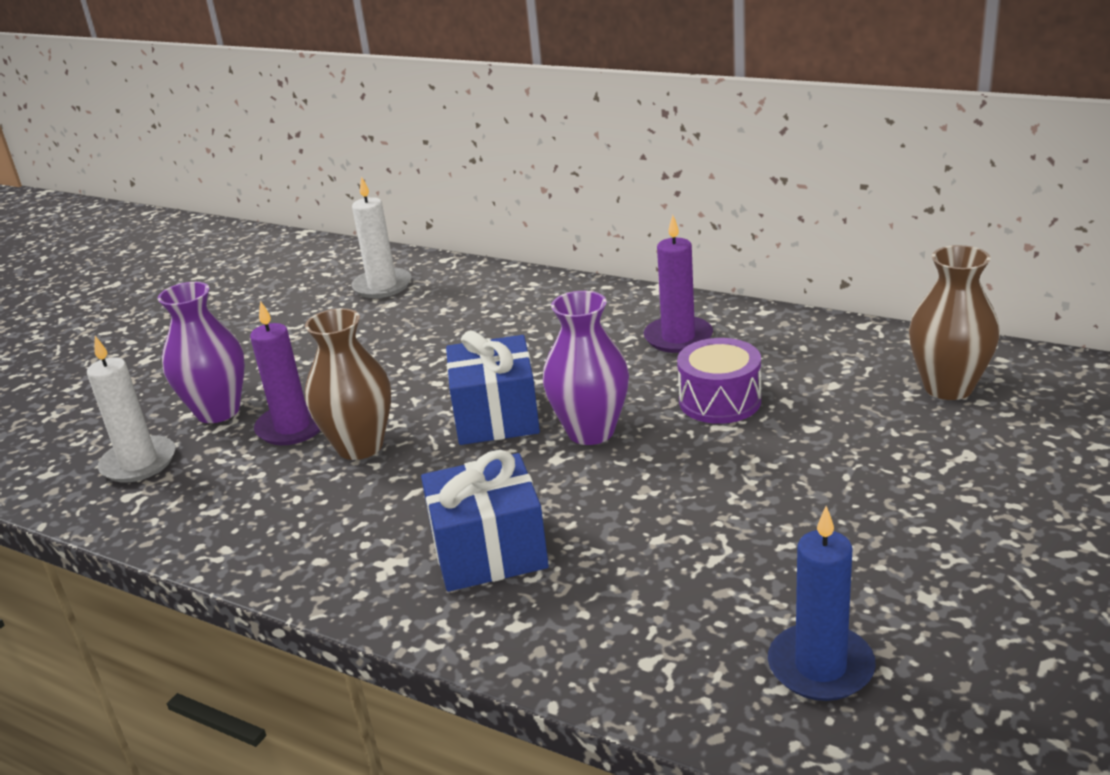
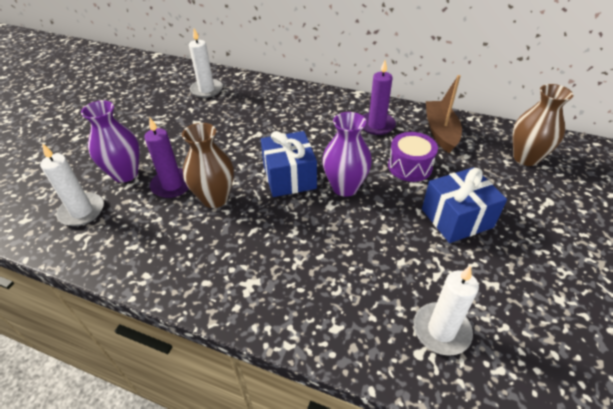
camera: 10 degrees left, 15 degrees up
blue gift [421,450,549,592] -> blue gift moved to [422,167,507,243]
blue candle [768,506,876,701] -> none
none -> white candle [414,265,479,356]
none -> brown boat [426,75,462,153]

